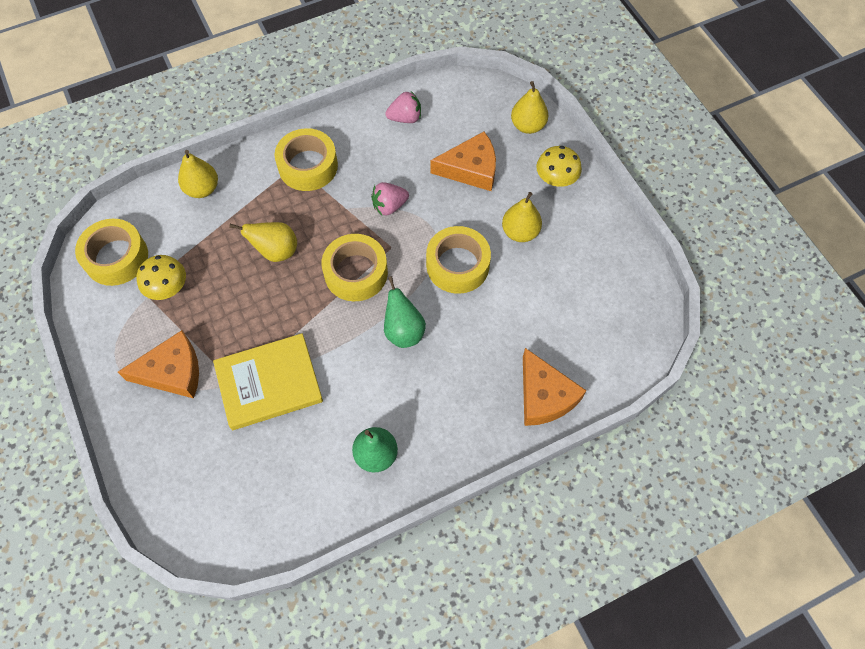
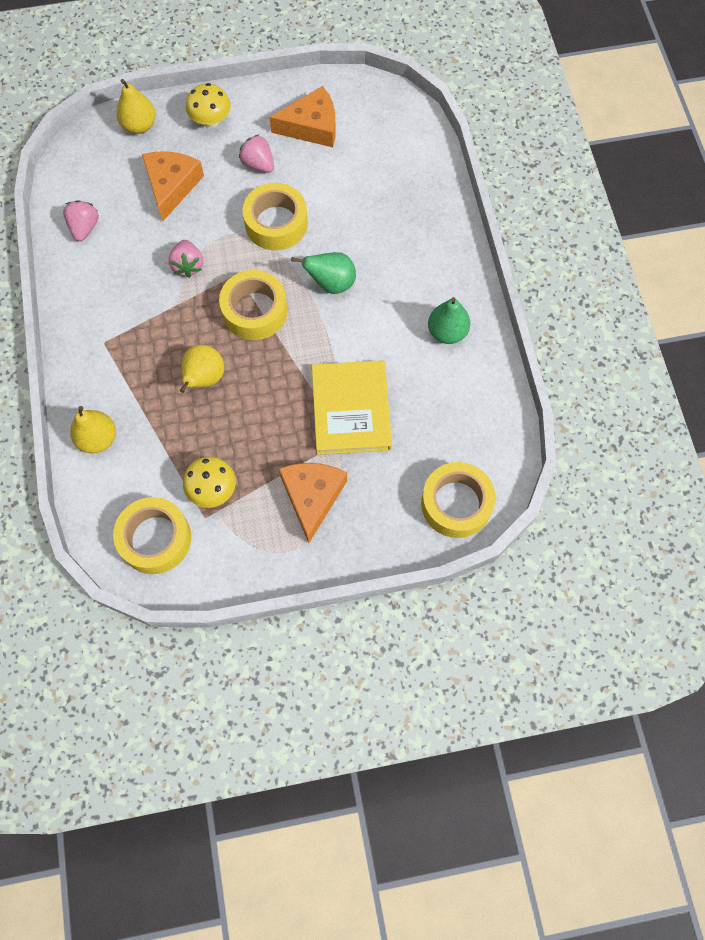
camera: 75 degrees left, 5 degrees up
yellow tape [274,128,338,191] -> yellow tape moved to [421,462,496,538]
yellow pear [502,192,542,242] -> pink strawberry [239,134,274,173]
orange cheese [523,348,587,426] -> orange cheese moved to [269,86,336,147]

